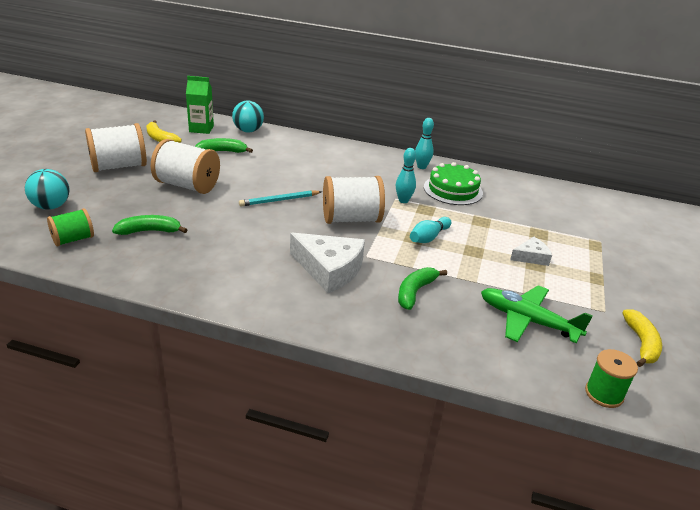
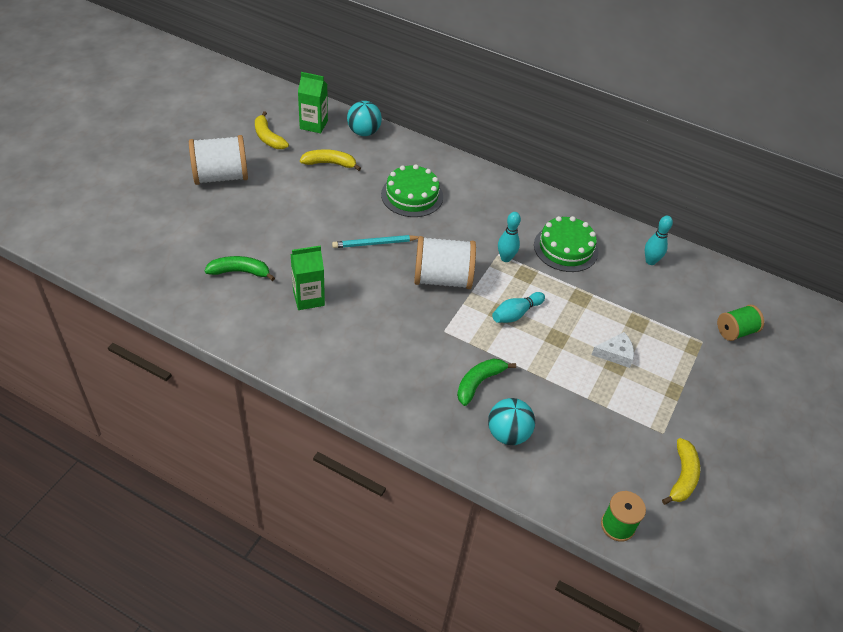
camera: 10 degrees right, 15 degrees up
turquoise ball [25,169,70,210] -> turquoise ball moved to [488,398,535,445]
green spool [47,208,94,246] -> green spool moved to [717,305,764,341]
white spool [151,139,220,194] -> none
green banana [195,138,253,153] -> yellow banana [300,149,361,171]
white cheese [290,233,365,293] -> none
turquoise bowling pin [415,118,434,169] -> turquoise bowling pin moved to [645,216,673,265]
green plane [481,285,593,343] -> none
none -> green carton [291,245,325,310]
none -> green cake [381,164,443,217]

